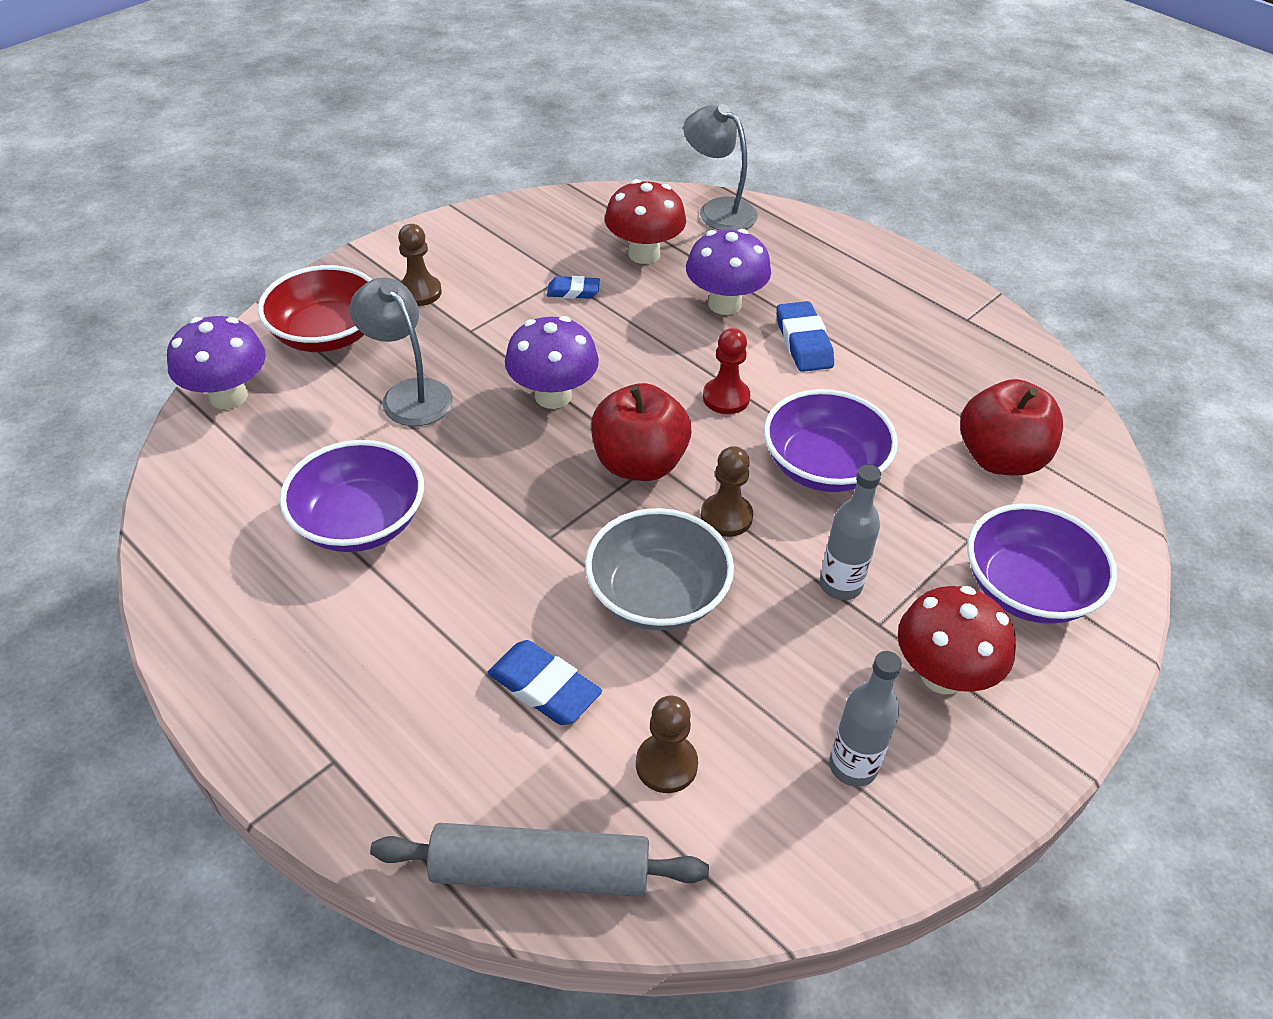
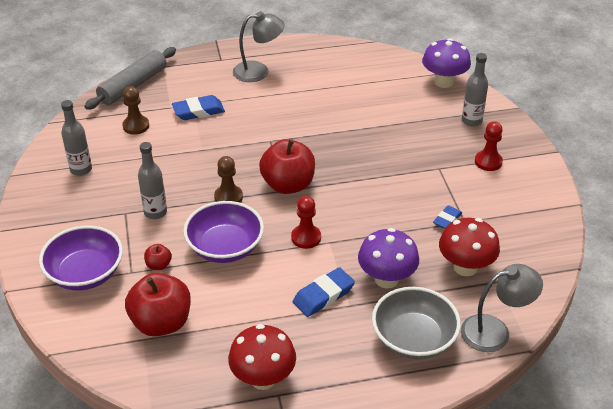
camera: 125 degrees right, 5 degrees down
red bowl [258,265,373,352] -> grey bottle [462,53,488,126]
purple bowl [280,440,424,552] -> none
grey lamp [350,277,453,426] -> grey lamp moved to [233,11,285,82]
brown pawn [398,224,442,306] -> red pawn [475,121,503,171]
purple mushroom [505,316,599,409] -> none
grey bowl [585,508,734,630] -> grey bowl moved to [372,287,461,359]
blue eraser [777,301,834,372] -> blue eraser turned 60 degrees counterclockwise [293,267,355,317]
red mushroom [898,586,1016,694] -> red mushroom moved to [228,324,296,390]
none -> red apple [144,244,172,270]

